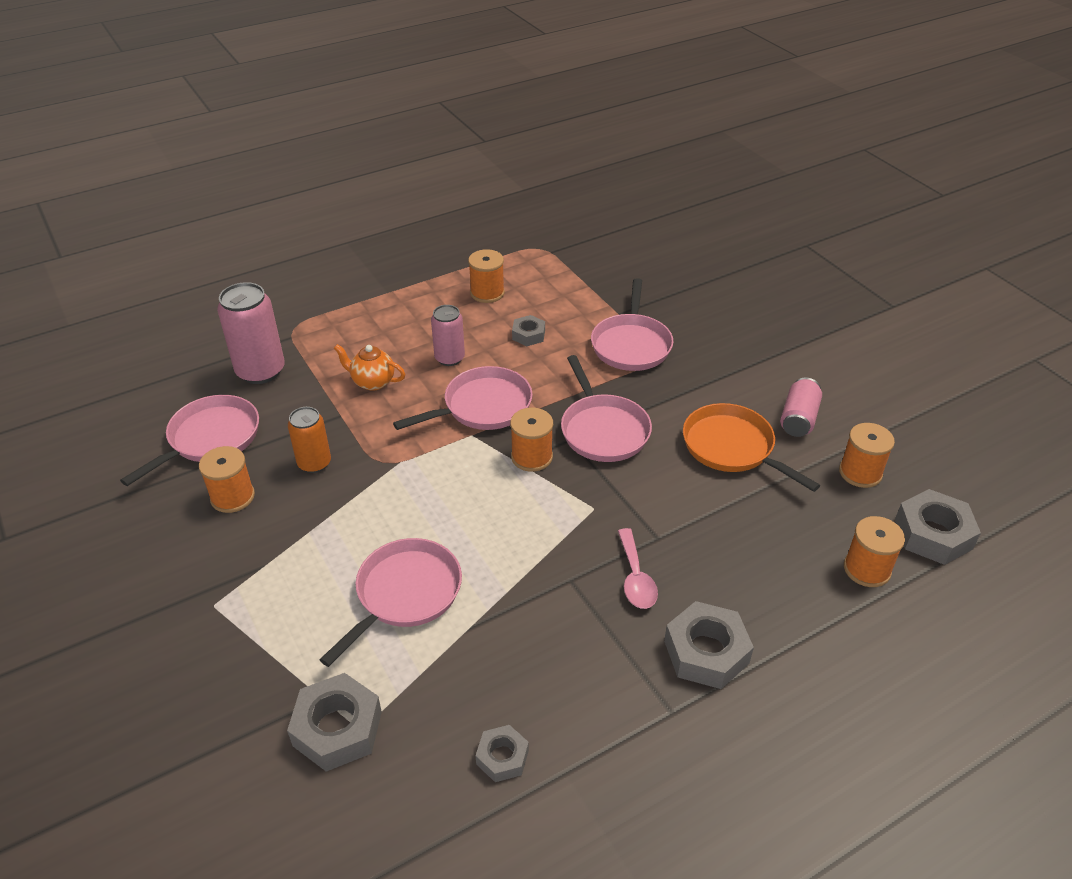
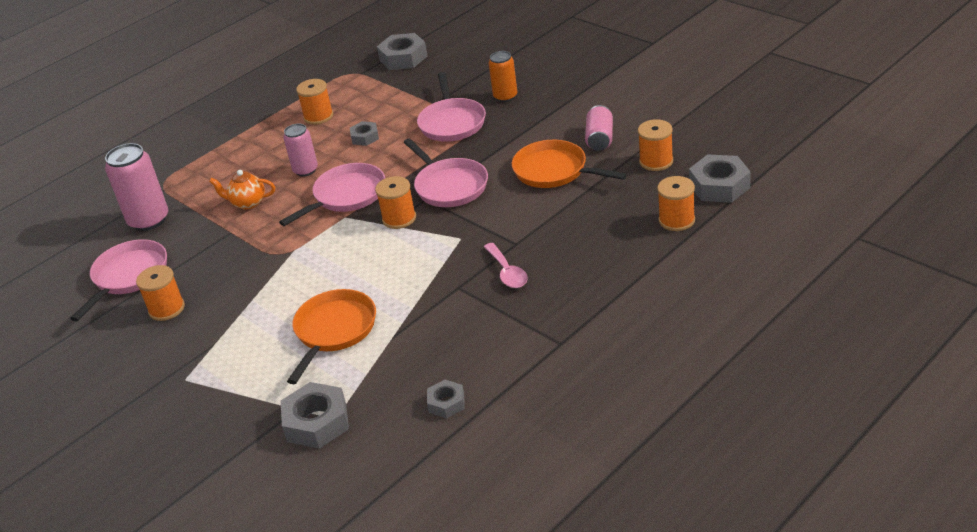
camera: 10 degrees left, 5 degrees down
orange can [288,407,331,473] -> orange can moved to [489,51,517,102]
pink pan [319,538,462,667] -> orange pan [287,289,376,384]
grey nut [664,601,754,689] -> grey nut moved to [377,33,427,70]

